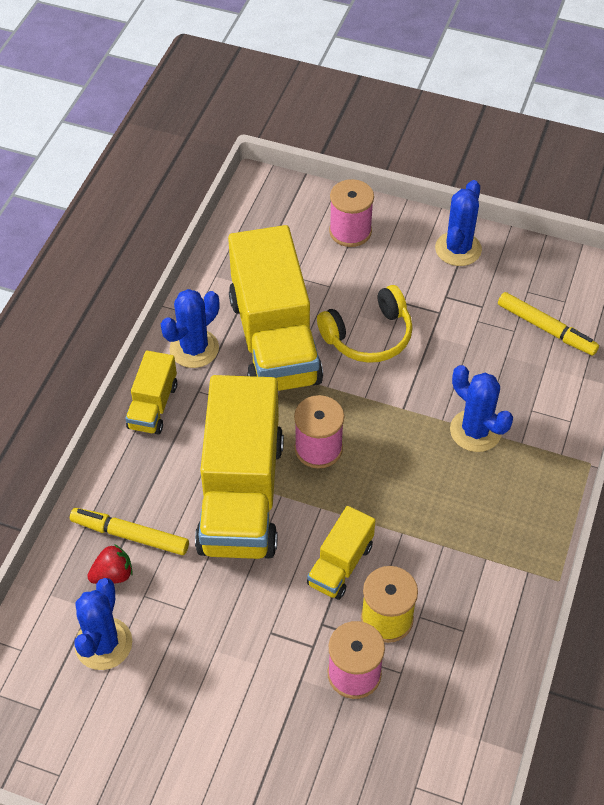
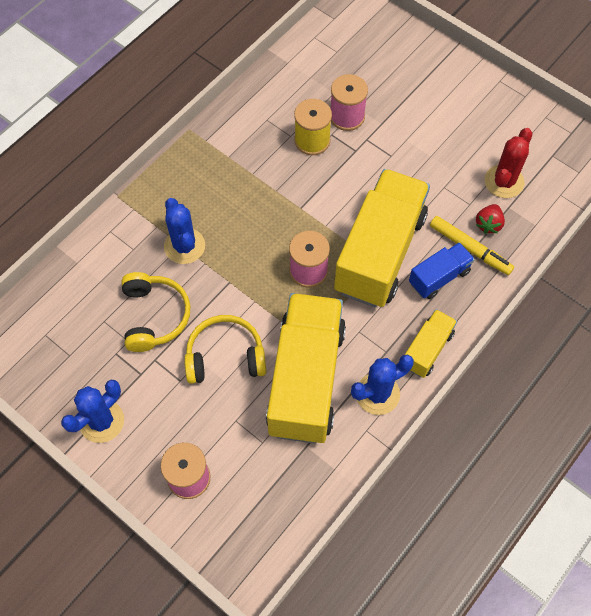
camera: 160 degrees left, 10 degrees up
blue cactus [74,578,132,670] -> red cactus [485,128,533,198]
red strawberry [87,544,133,584] -> red strawberry turned 60 degrees counterclockwise [476,204,505,234]
yellow truck [307,506,375,600] -> none
yellow marker [498,292,599,356] -> none
none -> yellow headphones [121,272,190,352]
none -> blue truck [409,242,475,299]

